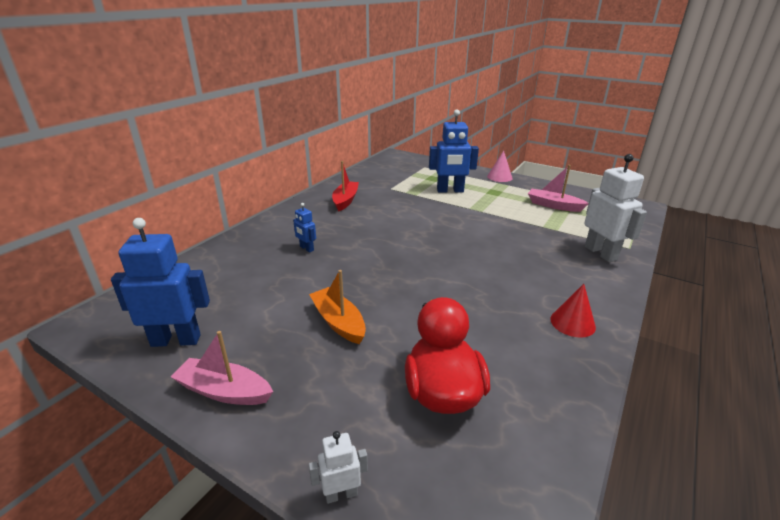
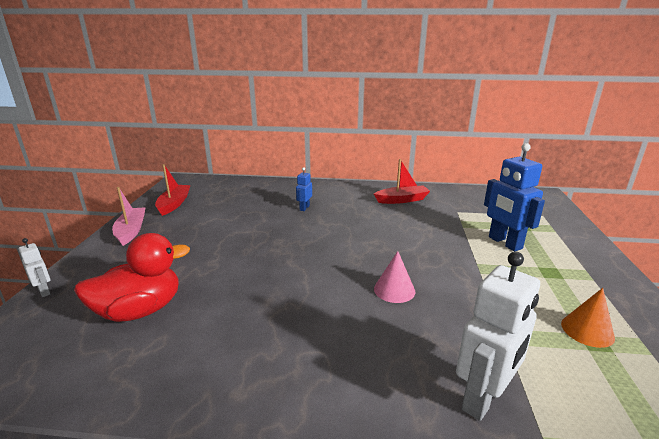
camera: 65 degrees right, 5 degrees down
blue robot [111,218,210,347] -> red boat [155,164,191,216]
orange boat [309,270,366,344] -> none
pink cone [487,150,513,182] -> pink cone moved to [374,251,415,303]
pink boat [528,165,589,212] -> orange cone [561,288,615,348]
red cone [550,284,596,338] -> none

